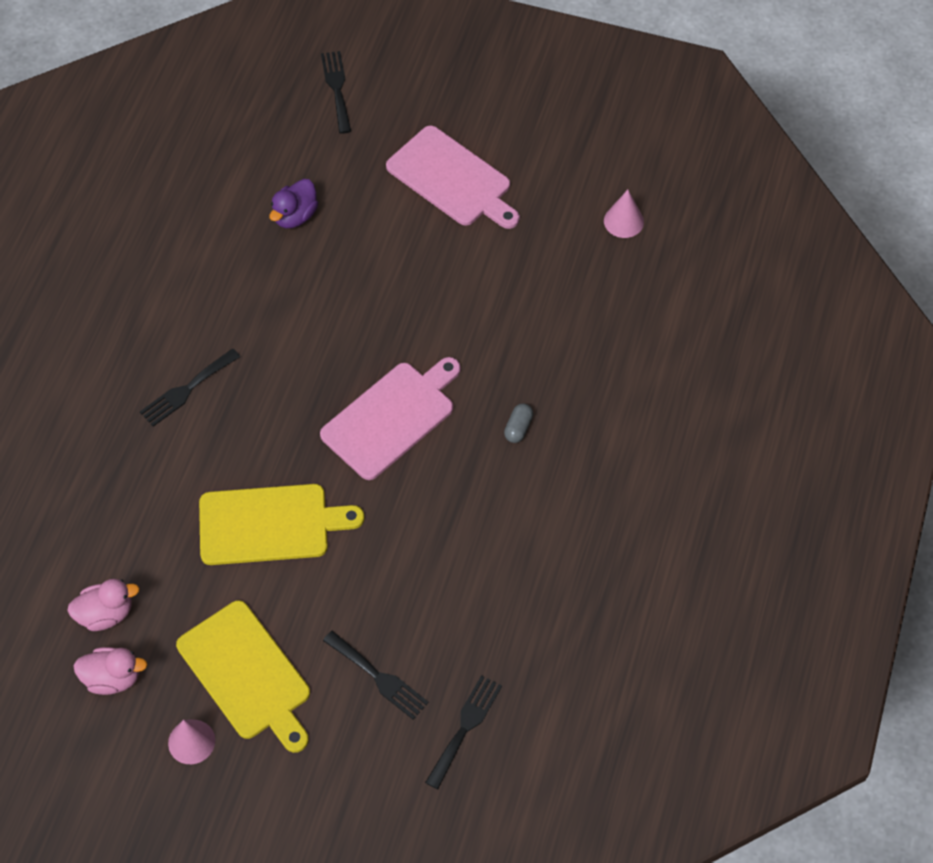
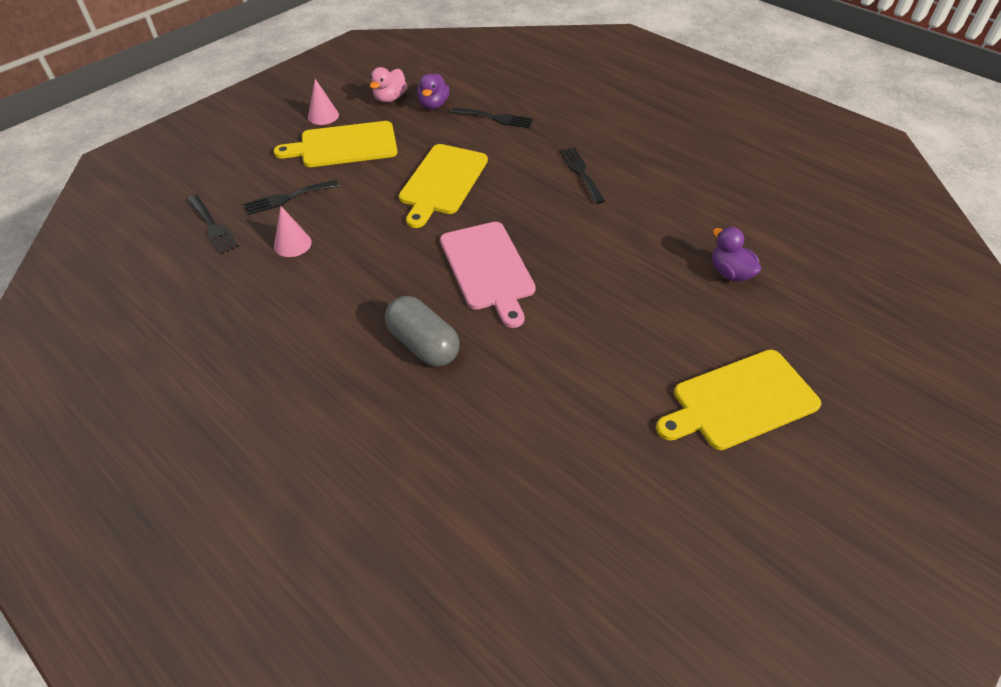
camera: 115 degrees right, 10 degrees down
pink duck [67,579,139,631] -> purple duck [417,73,450,109]
black fork [321,51,351,134] -> black fork moved to [450,107,533,128]
pink cutting board [386,126,520,229] -> yellow cutting board [656,350,821,450]
grey capsule [504,403,533,443] -> grey capsule [385,296,460,367], size x2.10
pink cone [604,190,644,238] -> pink cone moved to [274,206,312,257]

